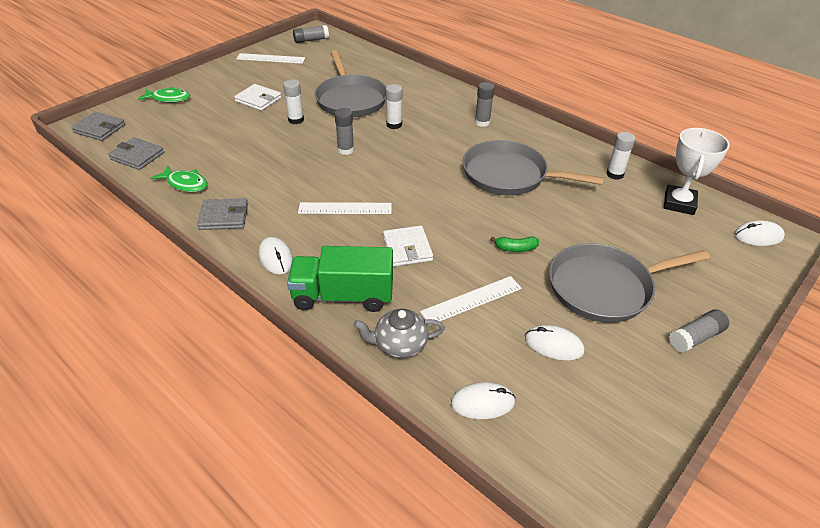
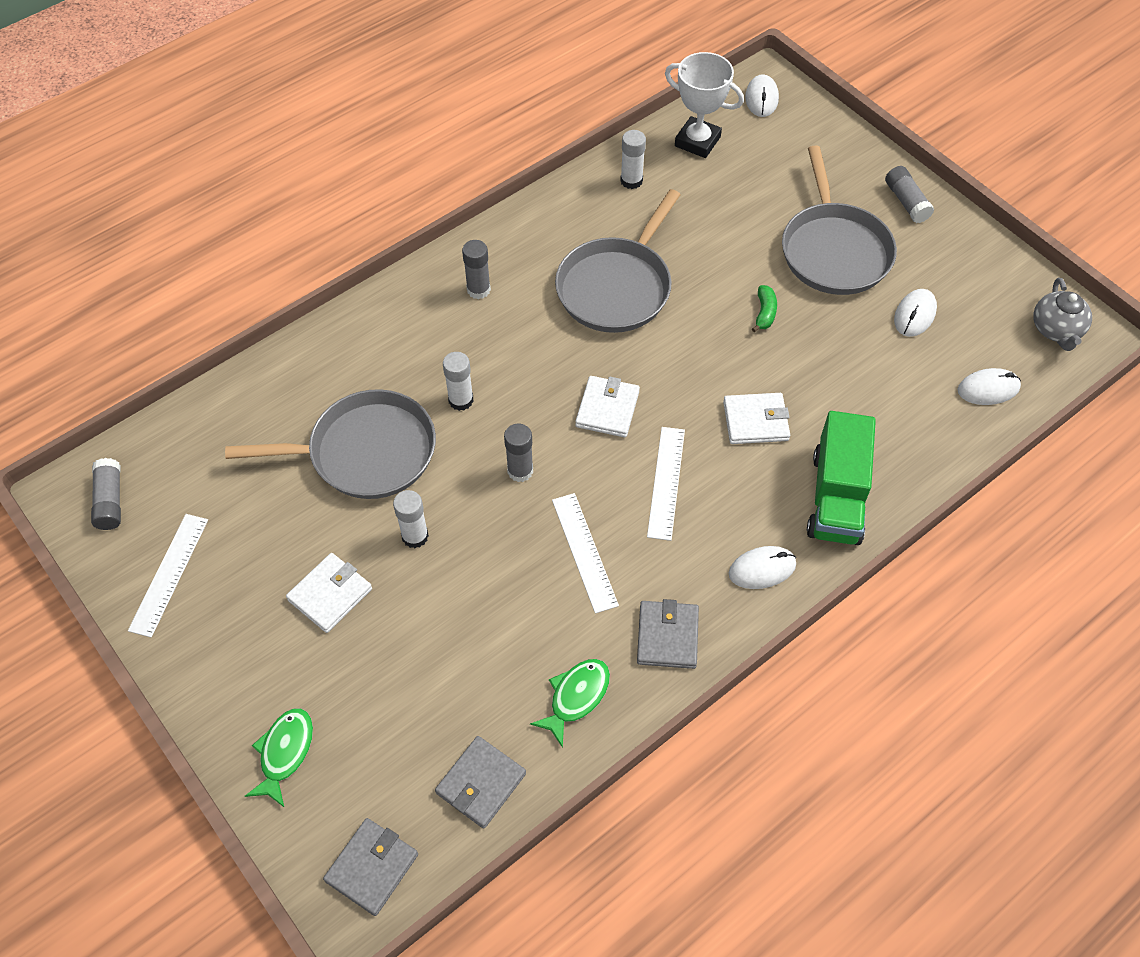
camera: 80 degrees left, 15 degrees up
grey teapot [353,309,445,358] -> grey teapot moved to [1033,278,1092,351]
white ruler [420,276,522,325] -> white ruler moved to [552,493,619,614]
white mouse [451,382,516,419] -> white mouse turned 75 degrees clockwise [957,368,1021,405]
none -> white wallet [575,376,640,438]

